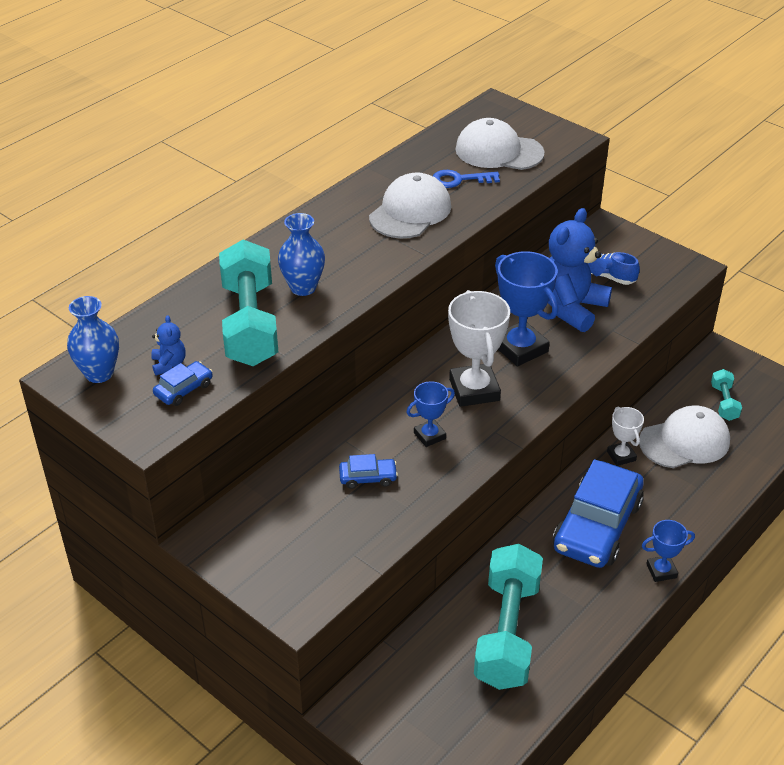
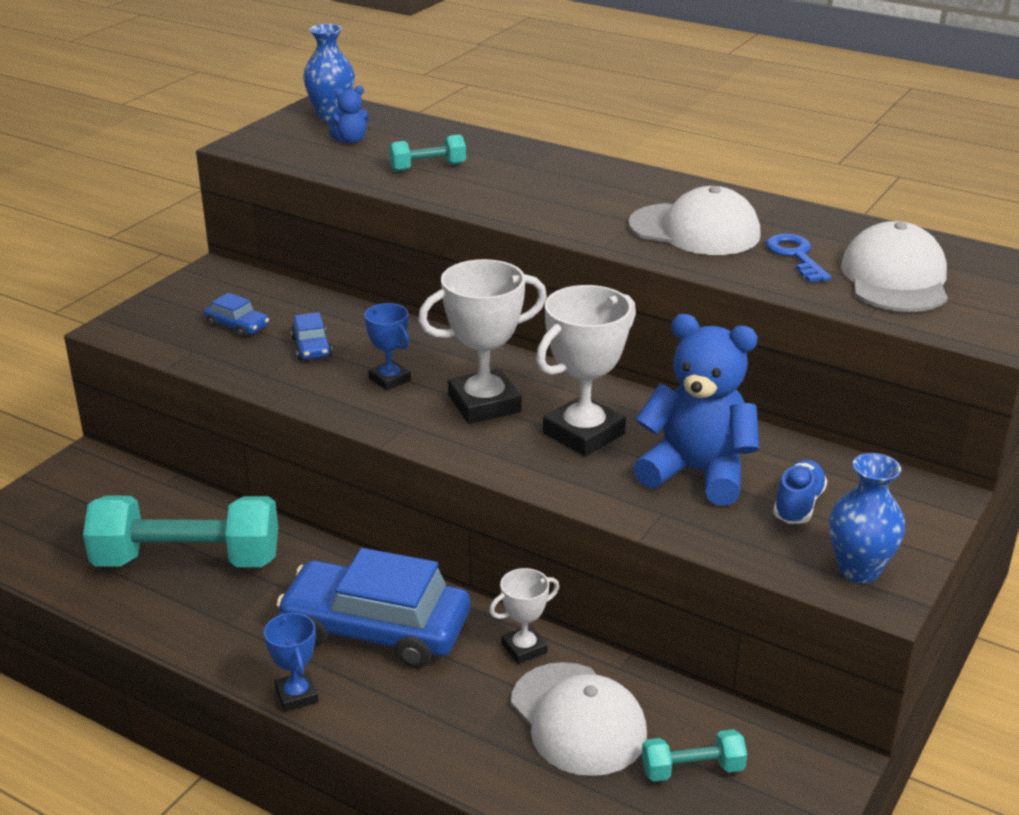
camera: 80 degrees right, 10 degrees down
blue car [153,361,213,406] -> blue car moved to [204,293,269,338]
turquoise dumbbell [219,240,278,366] -> turquoise dumbbell [389,135,466,172], size x0.46
blue vase [278,213,325,296] -> blue vase moved to [829,453,905,583]
blue trophy [495,251,558,367] -> white trophy [536,285,636,456]

